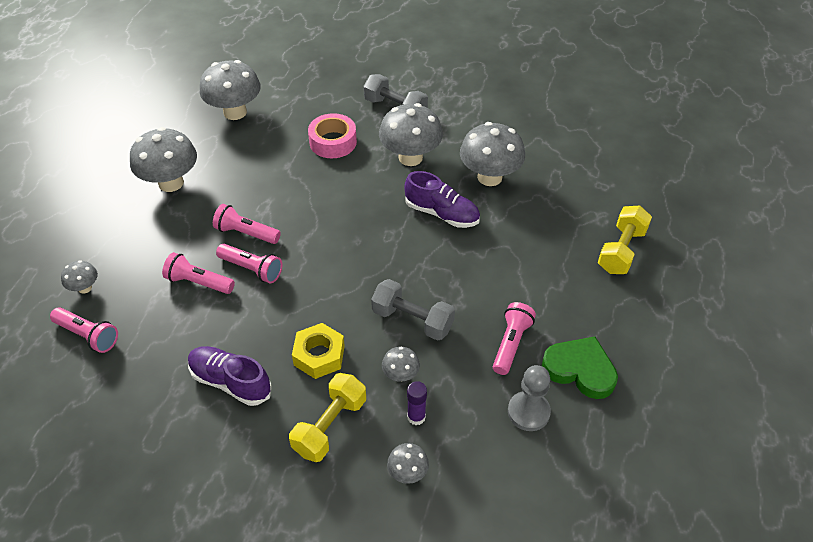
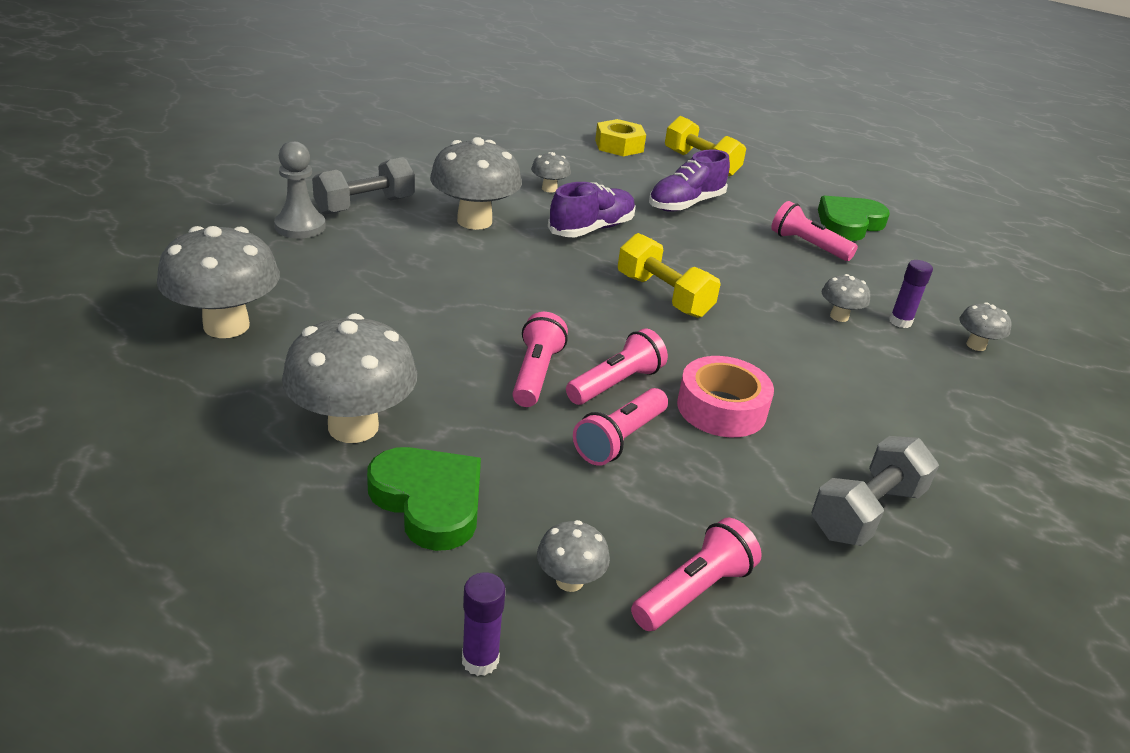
camera: 75 degrees left, 15 degrees down
purple shoe [188,346,272,406] -> purple shoe moved to [649,150,730,212]
pink flashlight [213,204,281,244] -> pink flashlight turned 150 degrees clockwise [512,312,568,407]
yellow dumbbell [289,373,366,462] -> yellow dumbbell moved to [618,233,721,318]
yellow nut [292,323,345,379] -> yellow nut moved to [595,119,646,157]
pink tape [308,113,357,158] -> pink tape moved to [677,356,774,437]
grey dumbbell [371,279,455,341] -> grey dumbbell moved to [811,436,939,546]
grey mushroom [460,122,525,186] -> grey mushroom [531,152,571,192], size x0.48
grey pawn [508,365,551,431] -> grey pawn moved to [274,141,326,238]
none -> green heart [367,447,481,551]
none -> purple glue stick [462,572,505,676]

